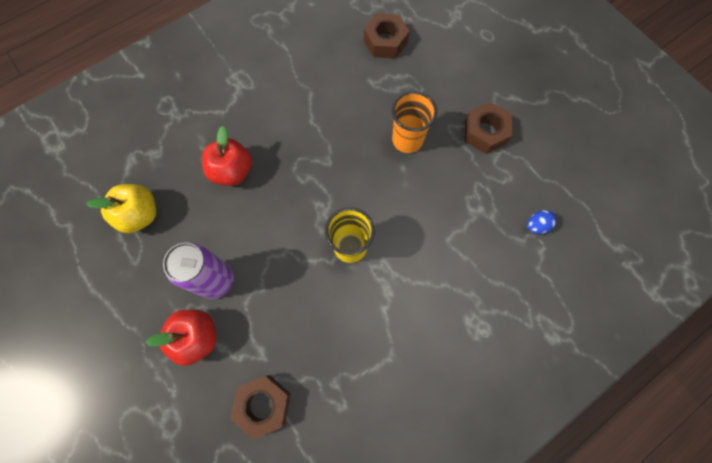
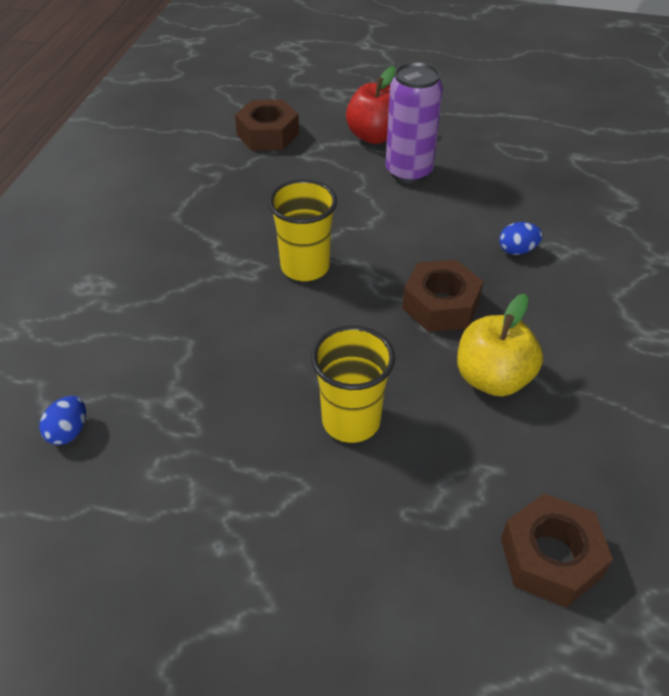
camera: 140 degrees right, 25 degrees down
yellow apple [86,184,156,233] -> yellow apple moved to [457,294,543,396]
red apple [202,126,252,186] -> blue egg [499,222,543,255]
orange cup [392,91,437,153] -> yellow cup [311,326,395,443]
brown nut [465,102,513,154] -> brown nut moved to [402,260,484,332]

